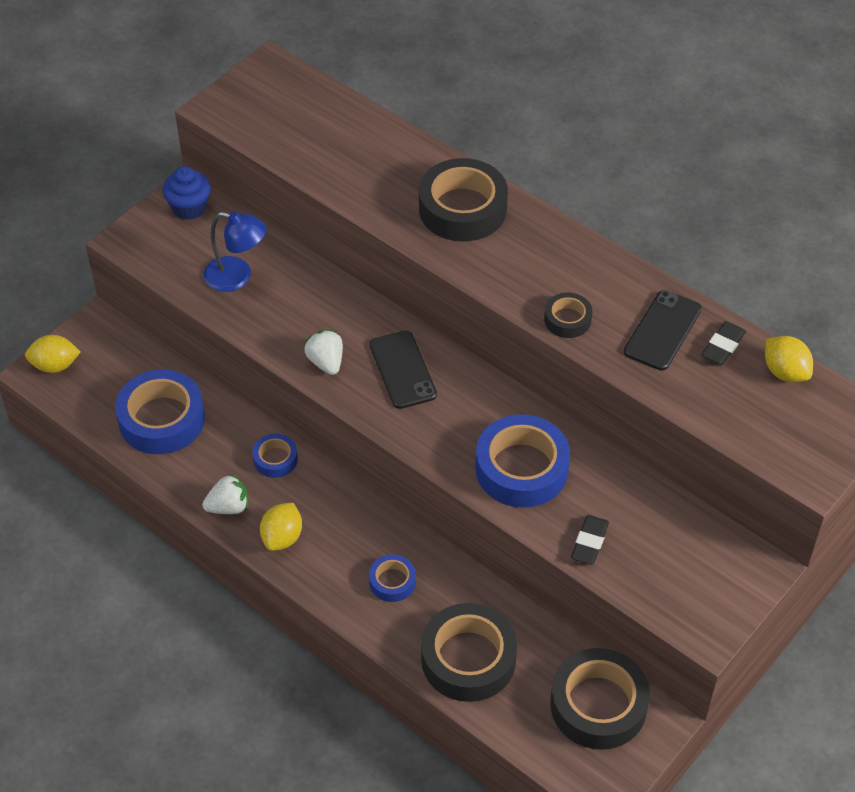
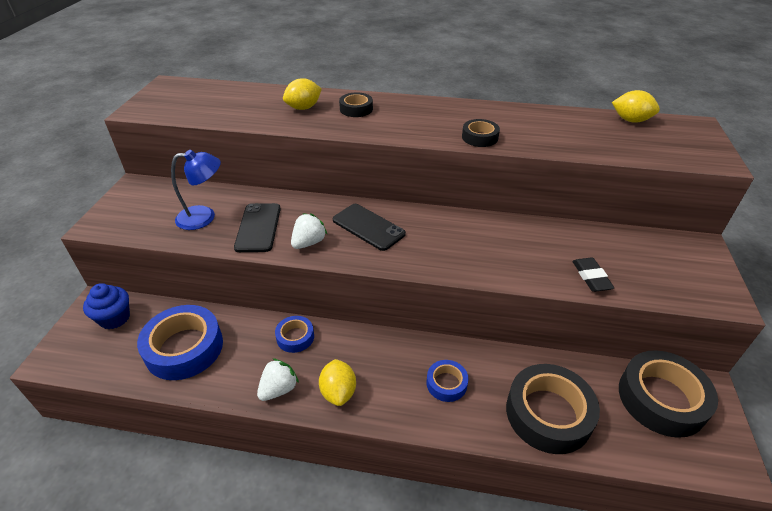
camera: 30 degrees left, 10 degrees down
yellow lemon [25,335,80,373] -> yellow lemon moved to [283,78,322,110]
blue cupcake [162,166,211,220] -> blue cupcake moved to [83,283,130,329]
white strawberry [304,330,343,375] -> white strawberry turned 90 degrees clockwise [291,213,328,249]
black tape [419,158,508,241] -> black tape [339,92,373,117], size x0.51
blue tape [475,414,570,508] -> none
black phone [624,290,702,371] -> black phone moved to [234,203,281,252]
black eraser [701,321,746,365] -> none

